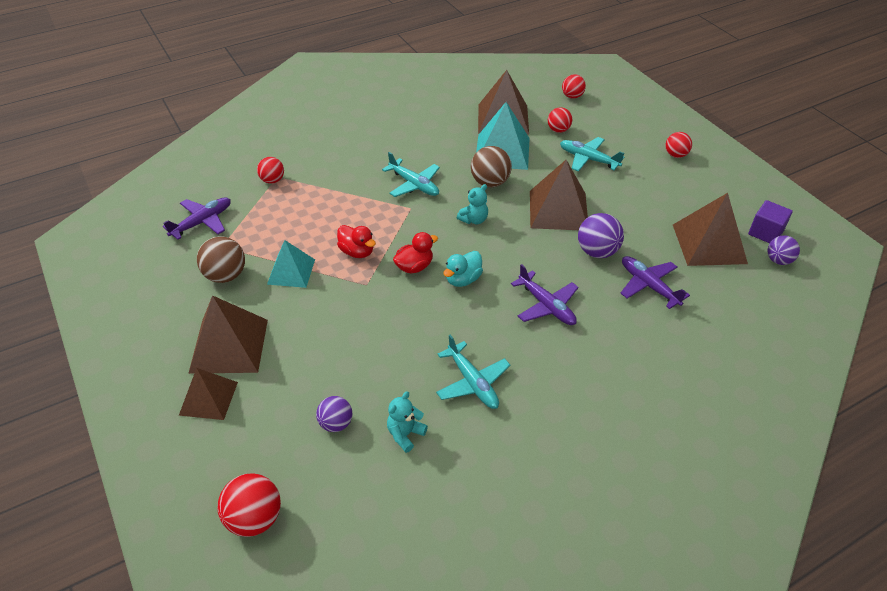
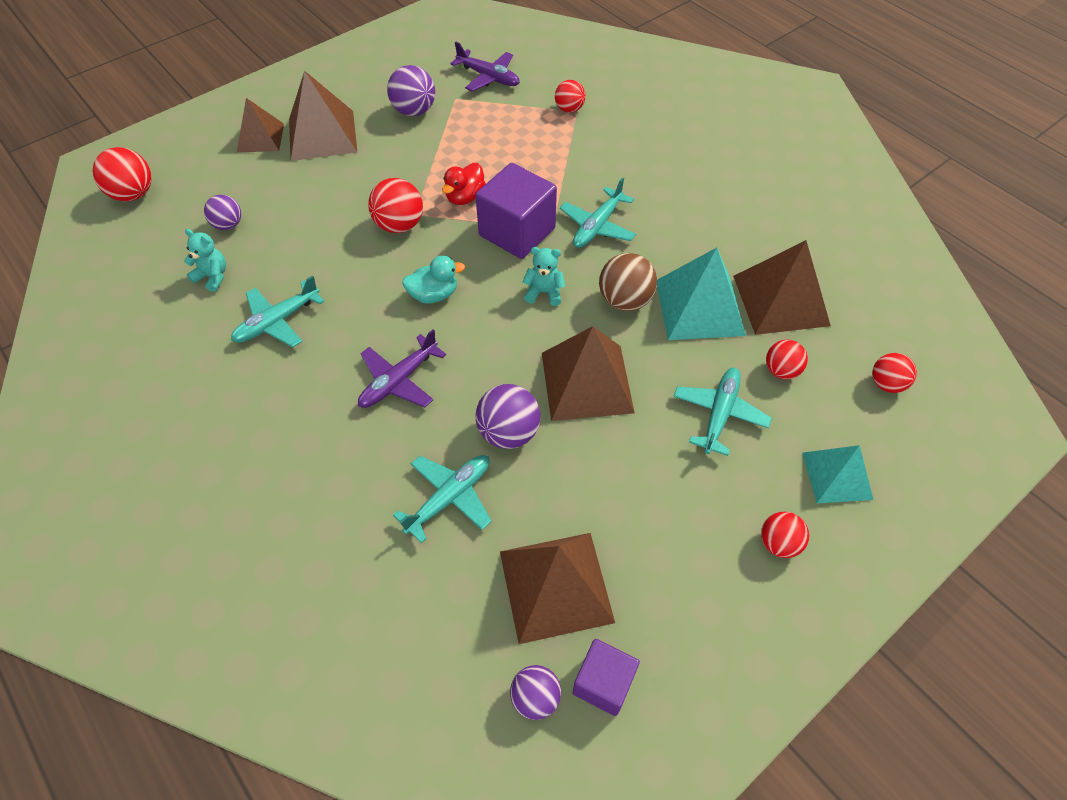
camera: 80 degrees right, 10 degrees up
brown ball [197,236,245,283] -> purple ball [387,65,435,116]
turquoise pyramid [267,240,315,288] -> turquoise pyramid moved to [802,445,873,503]
red duck [393,232,438,274] -> none
turquoise duck [443,251,483,287] -> turquoise duck turned 135 degrees clockwise [402,256,465,304]
turquoise teddy bear [457,184,488,224] -> turquoise teddy bear turned 150 degrees clockwise [522,247,565,306]
purple plane [621,256,690,309] -> turquoise plane [393,455,491,543]
none -> red ball [368,178,423,233]
none -> purple cube [475,163,557,259]

